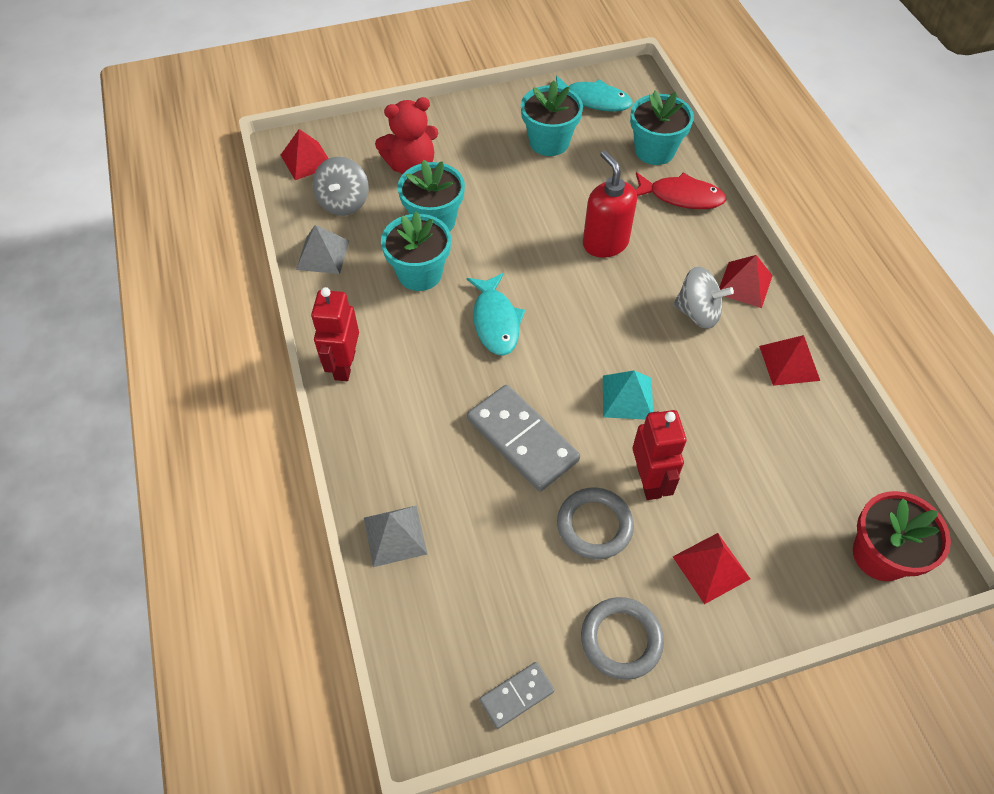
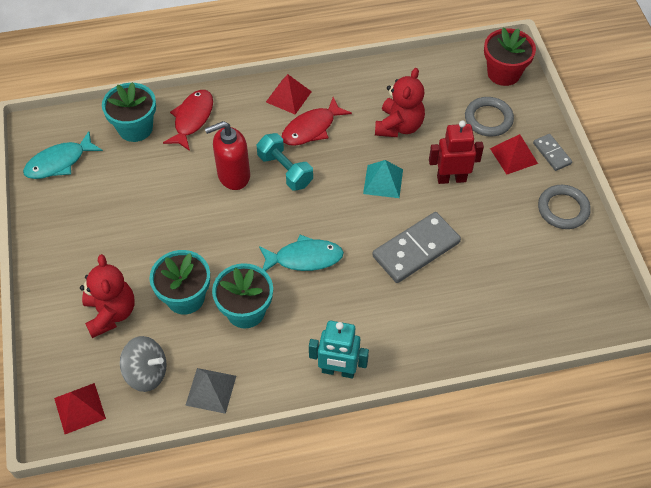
camera: 85 degrees left, 0 degrees up
red robot [311,287,359,381] -> turquoise robot [309,321,369,378]
grey pyramid [364,505,427,567] -> none
grey domino [480,662,554,729] -> grey domino moved to [533,134,572,171]
turquoise flower pot [521,81,583,156] -> none
turquoise fish [556,75,632,112] -> turquoise fish turned 150 degrees counterclockwise [23,131,103,179]
grey ring [557,488,634,560] -> grey ring moved to [465,97,514,137]
grey spinning top [674,267,734,329] -> red fish [282,97,352,146]
red pyramid [759,335,820,386] -> none
none -> turquoise dumbbell [257,133,313,191]
none -> red teddy bear [375,68,425,137]

